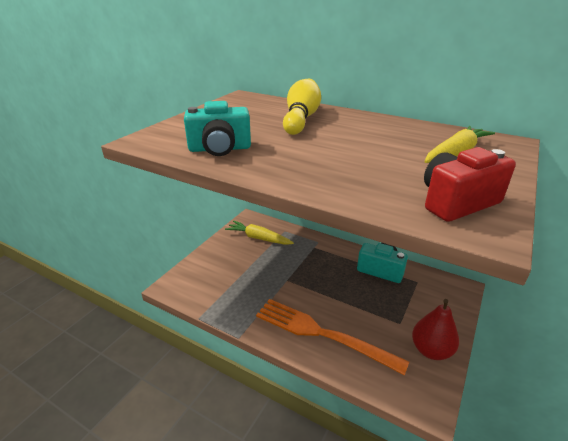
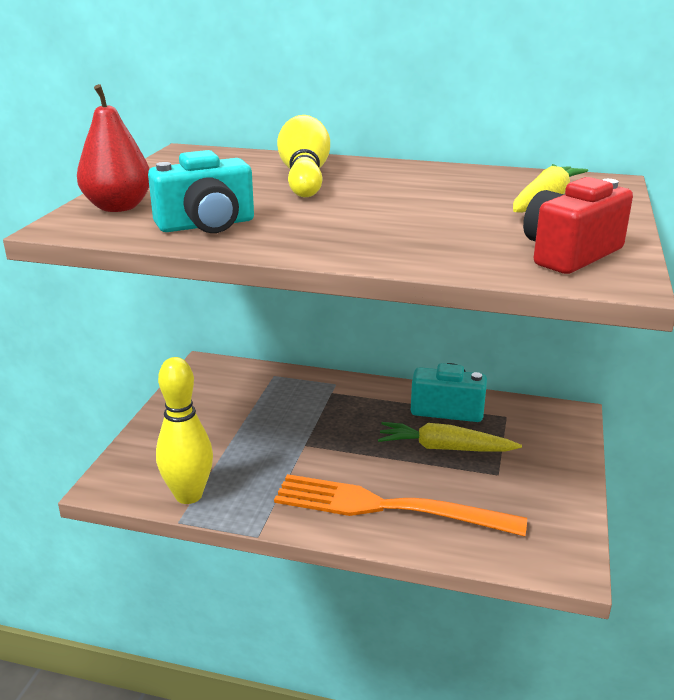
camera: 15 degrees left, 5 degrees down
yellow carrot [225,221,294,245] -> yellow carrot moved to [378,422,522,451]
red pear [412,299,459,360] -> red pear moved to [77,84,150,212]
none -> yellow bowling pin [156,357,213,504]

